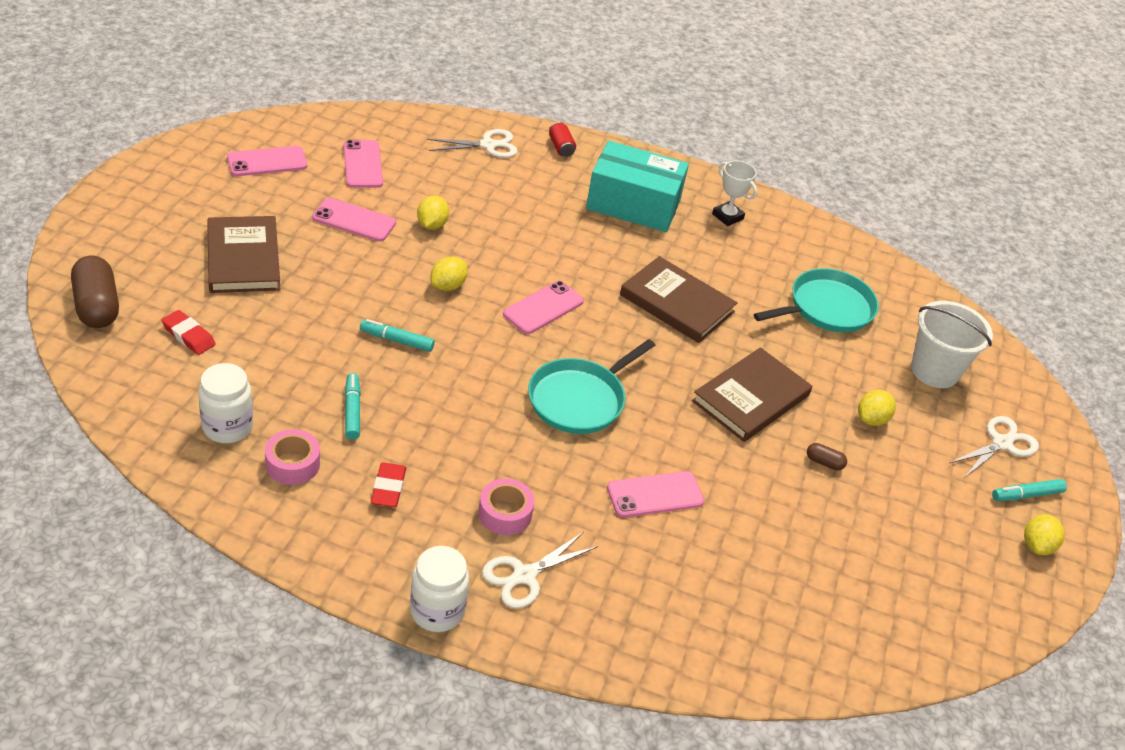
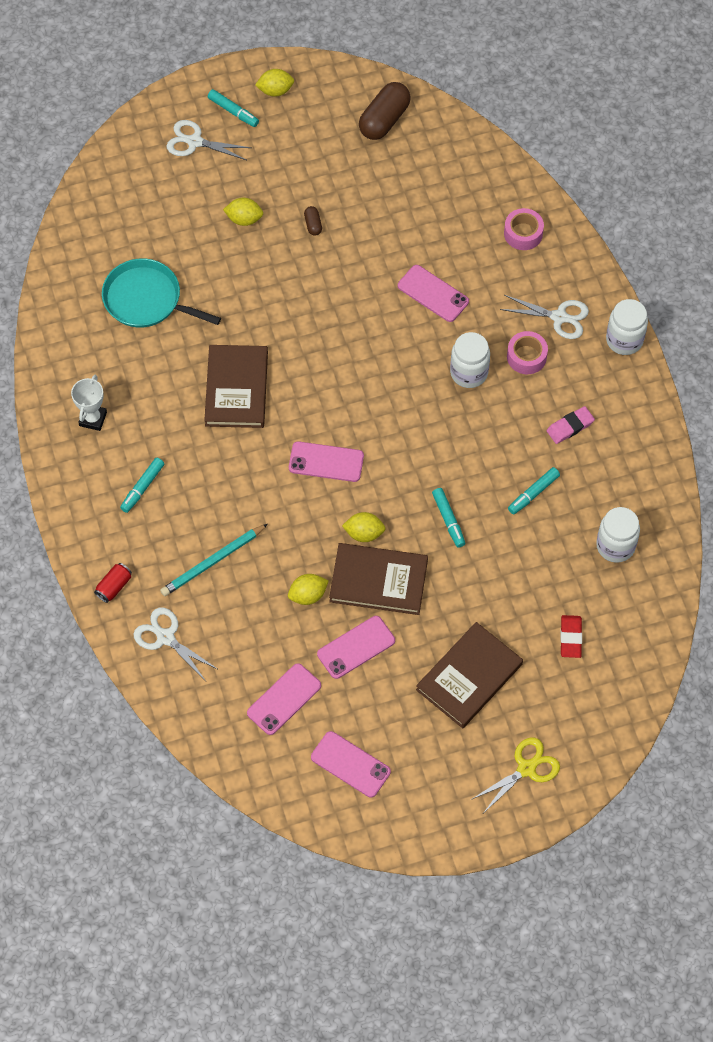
camera: 120 degrees left, 20 degrees up
brown capsule [71,256,119,328] -> brown capsule moved to [359,82,411,140]
pink tape [265,429,320,485] -> pink tape moved to [504,208,544,250]
pink phone [312,198,396,242] -> pink phone turned 75 degrees clockwise [317,616,395,679]
red eraser [371,462,406,507] -> pink eraser [547,406,595,444]
turquoise pan [528,339,656,434] -> none
turquoise box [586,141,689,232] -> turquoise marker [120,458,165,513]
brown book [692,347,812,442] -> brown book moved to [329,543,428,615]
white bucket [911,301,993,388] -> none
none -> turquoise pencil [160,524,268,596]
none -> white jar [450,332,490,388]
none -> yellow scissors [472,737,560,812]

